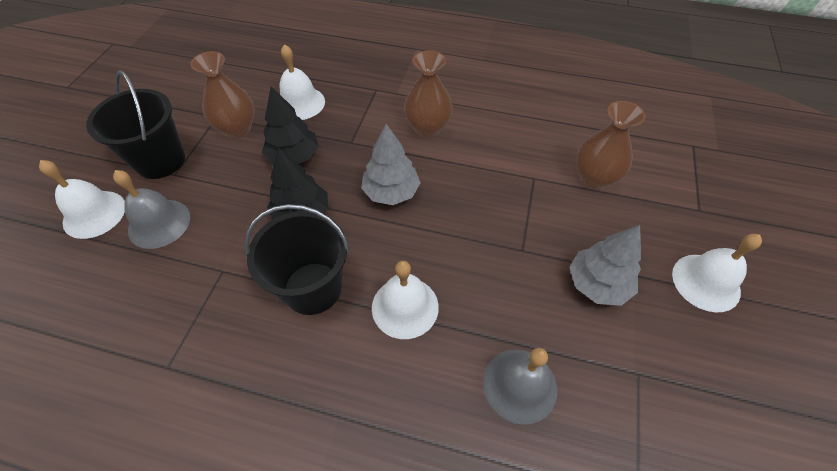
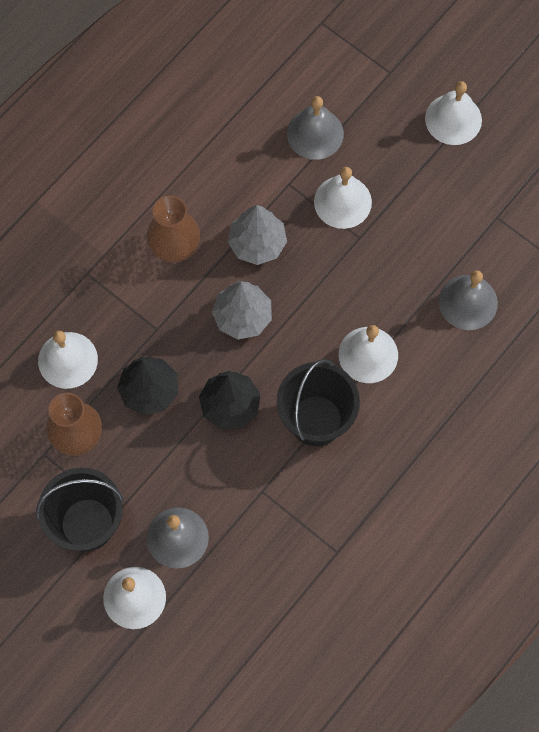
camera: 65 degrees left, 15 degrees up
grey tree [569,225,641,306] -> grey tree moved to [228,205,287,265]
brown vase [576,101,645,190] -> grey bell [287,96,344,160]
none -> white bell [314,167,372,229]

